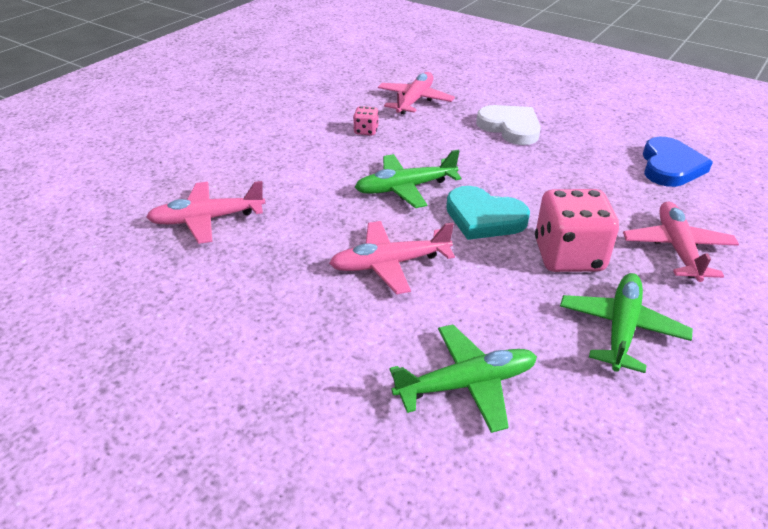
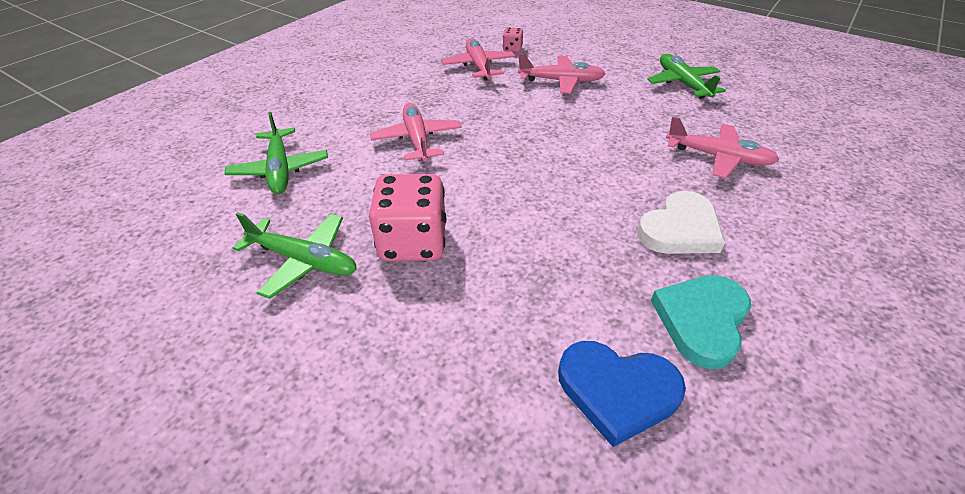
camera: 90 degrees right, 5 degrees up
pink dice [353,106,379,135] -> pink dice moved to [503,27,523,52]
green plane [355,149,462,208] -> green plane moved to [647,54,726,99]
turquoise heart [446,186,530,240] -> turquoise heart moved to [651,275,751,369]
pink plane [623,201,739,282] -> pink plane moved to [518,54,605,94]

